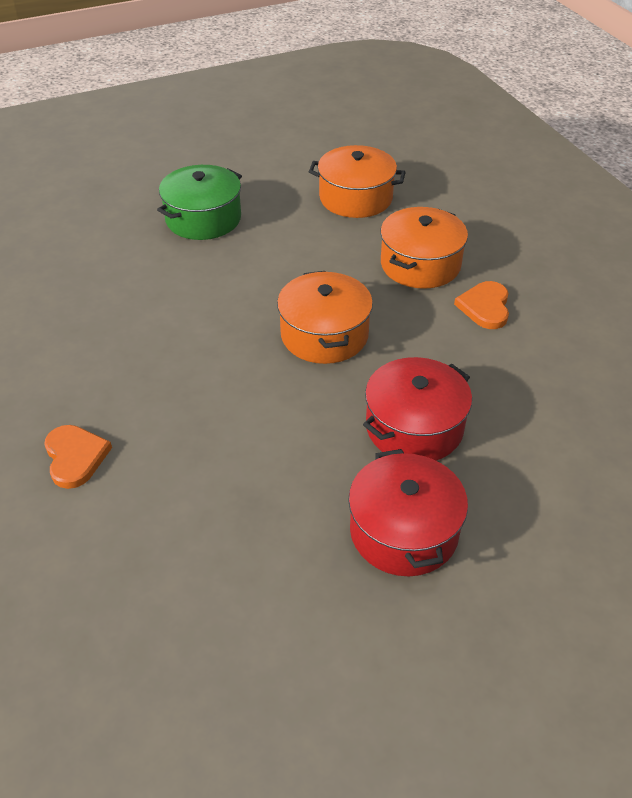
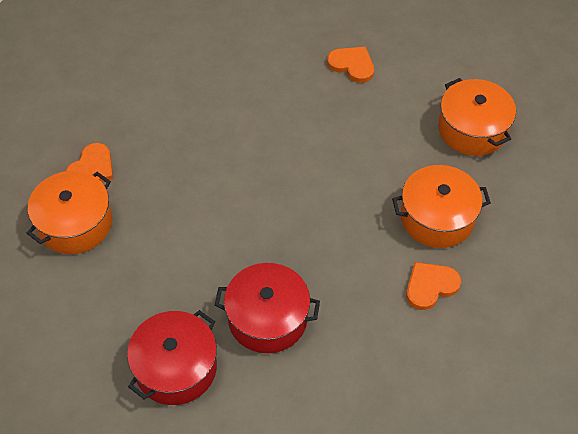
camera: 50 degrees right, 10 degrees up
green pot [157,165,242,240] -> orange heart [327,47,374,83]
orange pot [277,271,373,364] -> orange pot moved to [27,171,112,254]

